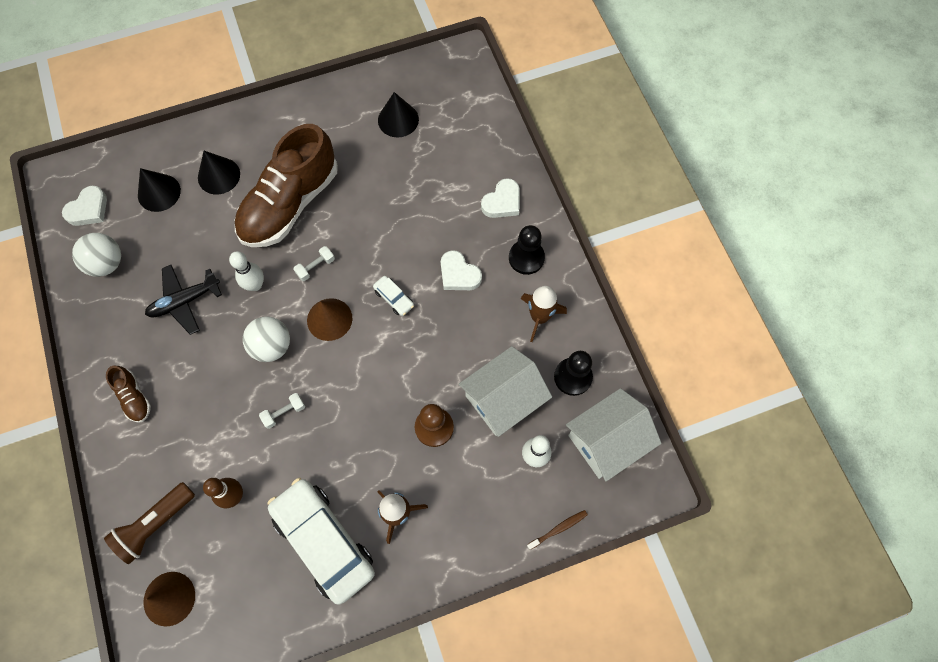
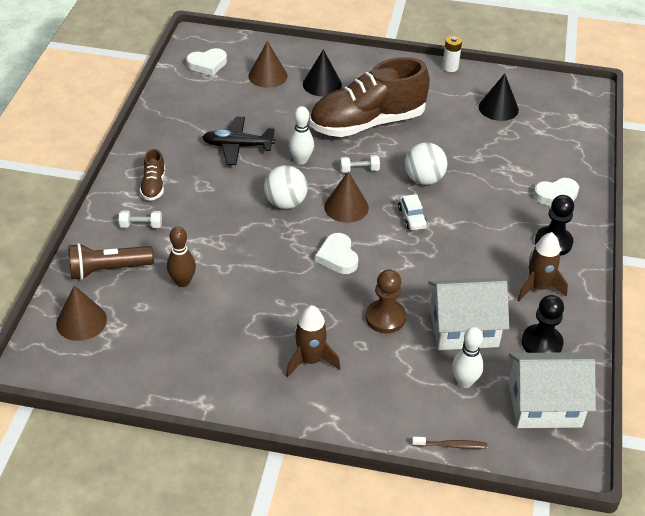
camera: 30 degrees right, 25 degrees down
white ball [72,233,121,277] -> white ball moved to [405,142,447,185]
black cone [138,168,181,212] -> brown cone [248,41,287,88]
white dumbbell [259,393,305,429] -> white dumbbell moved to [119,210,162,228]
white car [268,478,375,604] -> none
white heart [441,250,482,290] -> white heart moved to [315,233,358,274]
none -> white battery [442,36,462,72]

